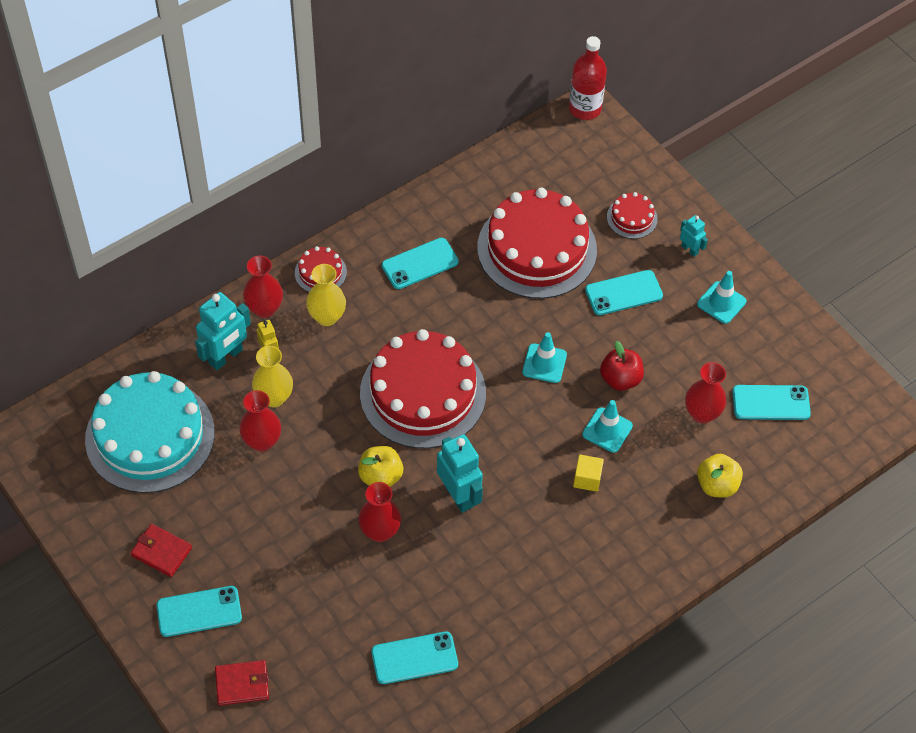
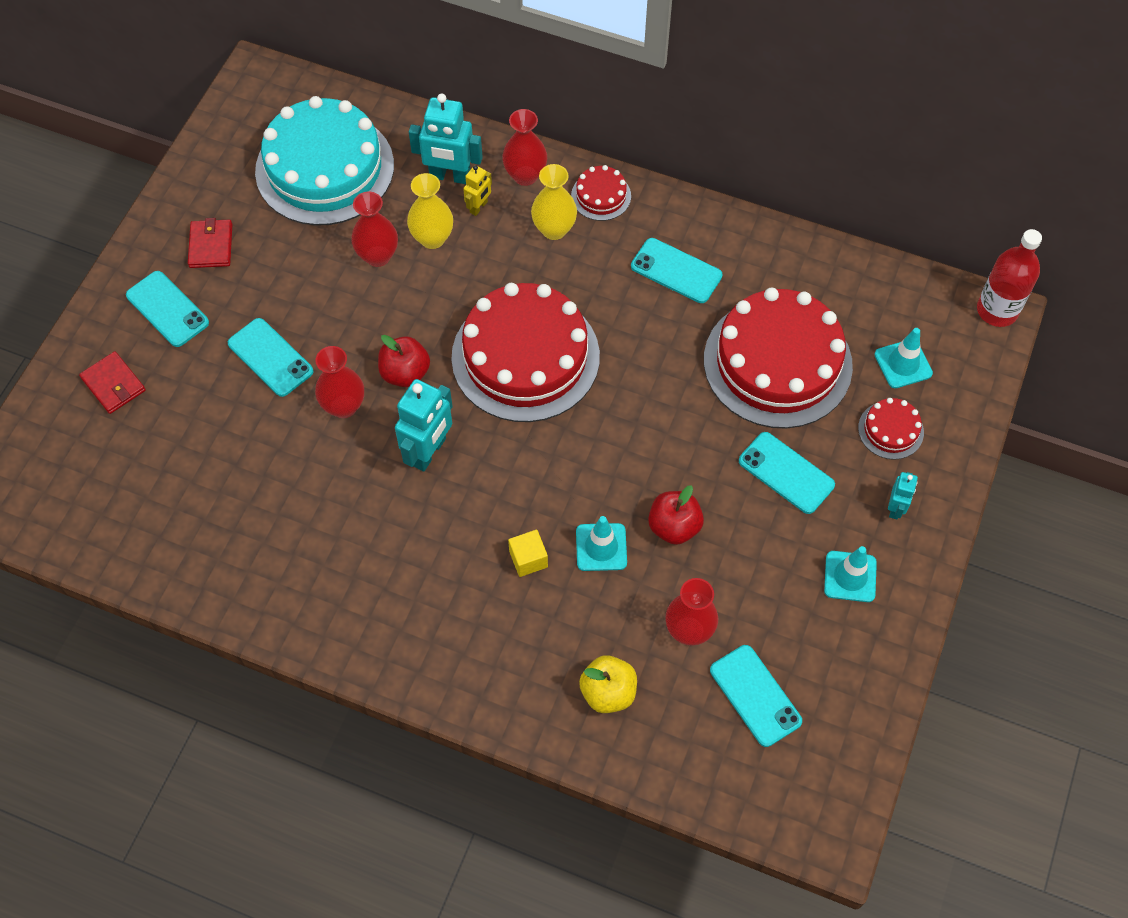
camera: 60 degrees right, 5 degrees up
yellow apple [358,446,403,487] -> red apple [378,335,430,387]
turquoise phone [371,632,458,684] -> turquoise phone moved to [228,318,313,397]
turquoise traffic cone [522,332,567,383] -> turquoise traffic cone moved to [874,328,933,388]

